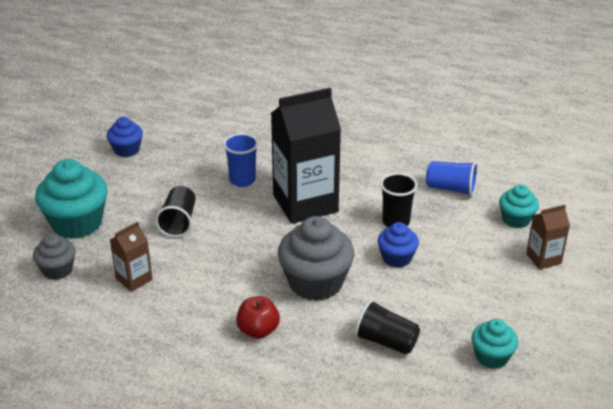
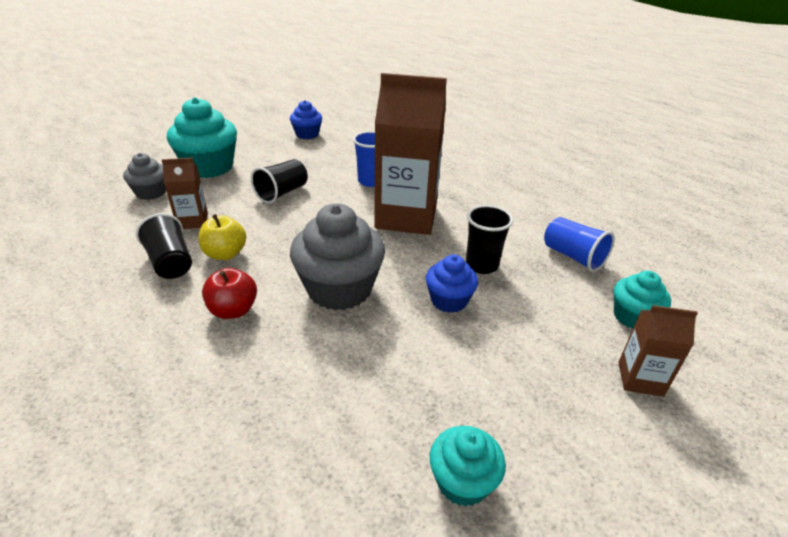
camera: 30 degrees right, 0 degrees up
black carton [271,88,341,224] -> brown carton [374,73,447,235]
black cup [354,299,420,355] -> black cup moved to [136,213,192,279]
none -> yellow apple [199,214,246,260]

